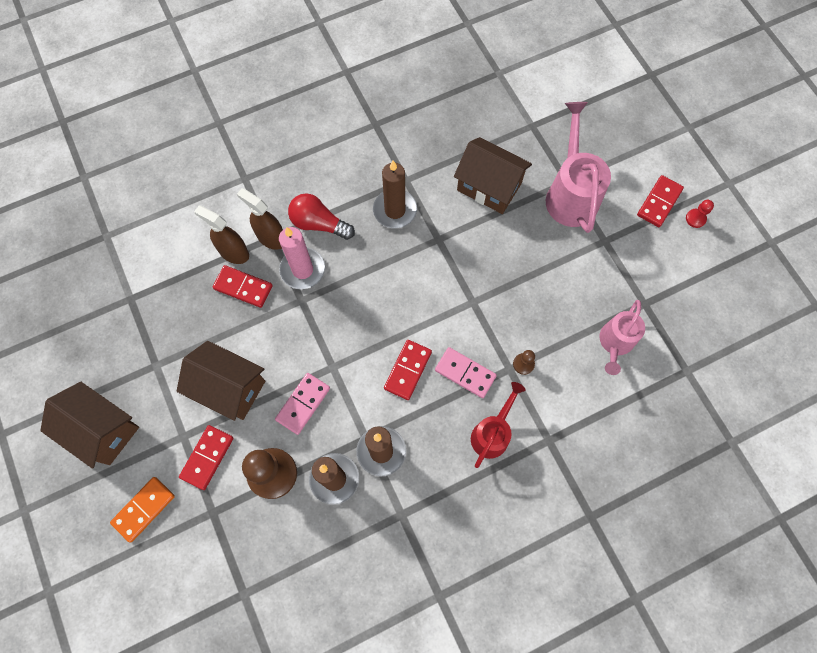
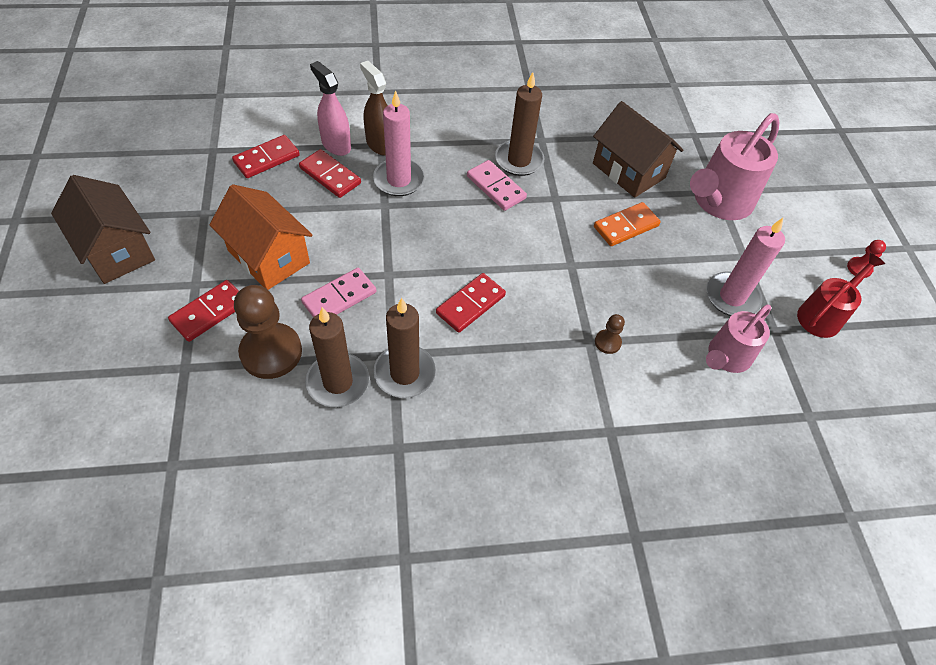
camera: 15 degrees right, 15 degrees down
orange domino [110,477,175,542] -> orange domino moved to [594,202,661,246]
brown house [177,341,265,421] -> orange house [210,184,312,290]
brown spray bottle [194,206,249,264] -> pink spray bottle [310,61,351,156]
red light bulb [288,193,355,240] -> none
pink domino [435,347,497,398] -> pink domino moved to [467,160,527,211]
red watering can [471,382,526,468] -> red watering can moved to [797,253,885,338]
pink watering can [546,102,611,233] -> pink watering can turned 150 degrees counterclockwise [690,113,780,220]
red domino [637,175,684,227] -> red domino moved to [232,135,300,178]
none -> pink candle [706,218,785,316]

